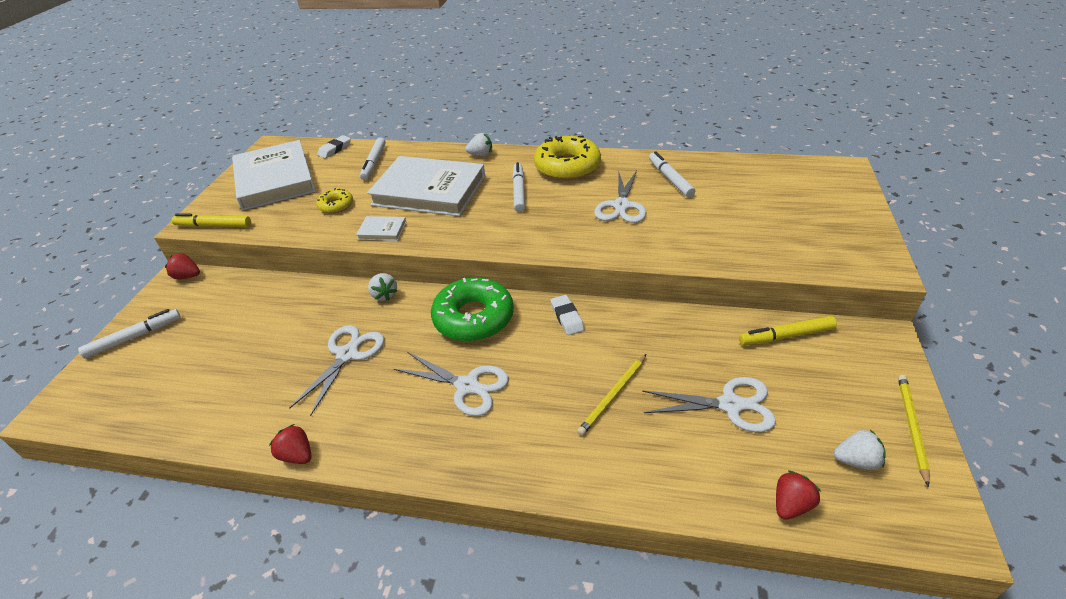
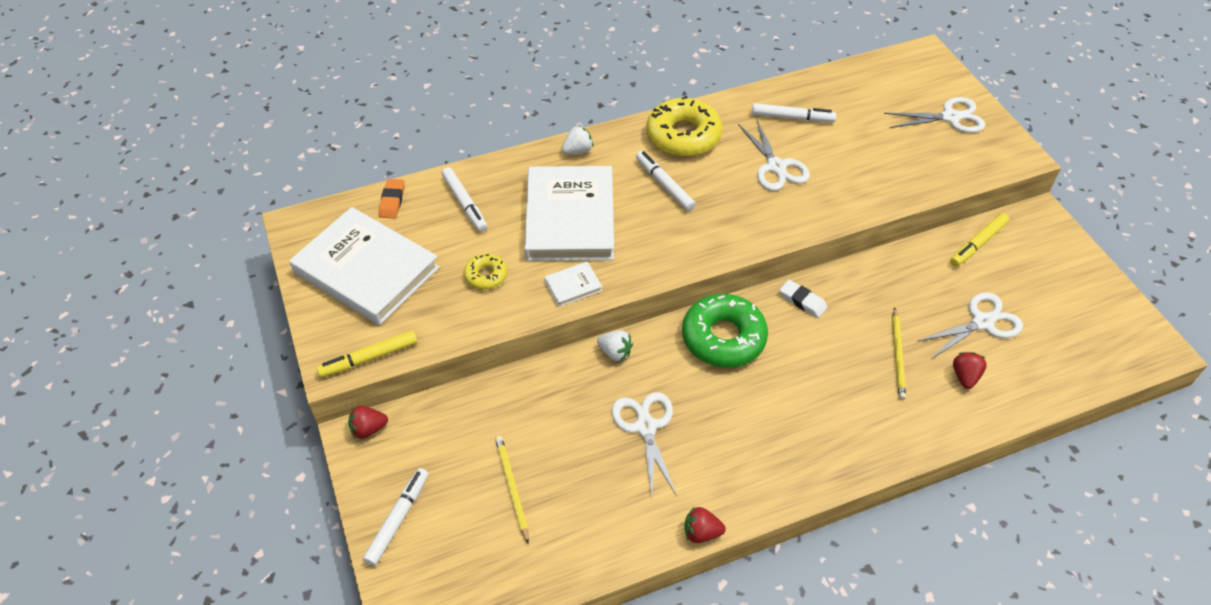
camera: 35 degrees left, 10 degrees up
white eraser [317,135,351,158] -> orange eraser [379,179,405,219]
white book [367,156,485,216] -> white book turned 75 degrees counterclockwise [524,166,614,261]
white scissors [394,352,509,416] -> white scissors moved to [884,97,985,133]
white marker [649,151,695,197] -> white marker turned 150 degrees clockwise [752,103,836,122]
red strawberry [776,470,821,520] -> red strawberry moved to [953,352,987,389]
white strawberry [834,430,886,470] -> none
yellow pencil [898,375,930,487] -> yellow pencil moved to [495,436,529,543]

